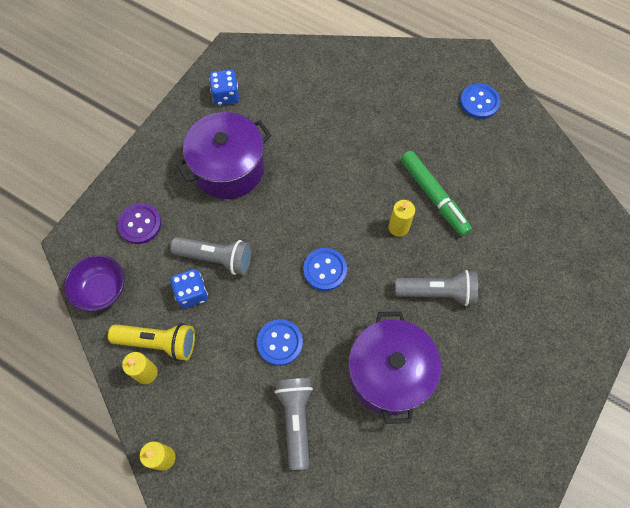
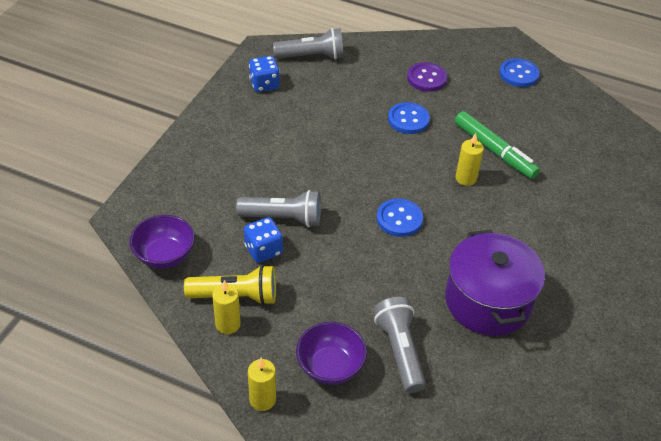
camera: 10 degrees left, 20 degrees down
purple button [117,203,162,244] -> purple button moved to [407,62,447,92]
purple pot [176,112,271,199] -> none
blue button [257,319,303,366] -> blue button moved to [388,102,430,134]
grey flashlight [395,270,478,306] -> grey flashlight moved to [273,28,344,60]
none -> purple bowl [296,322,367,385]

